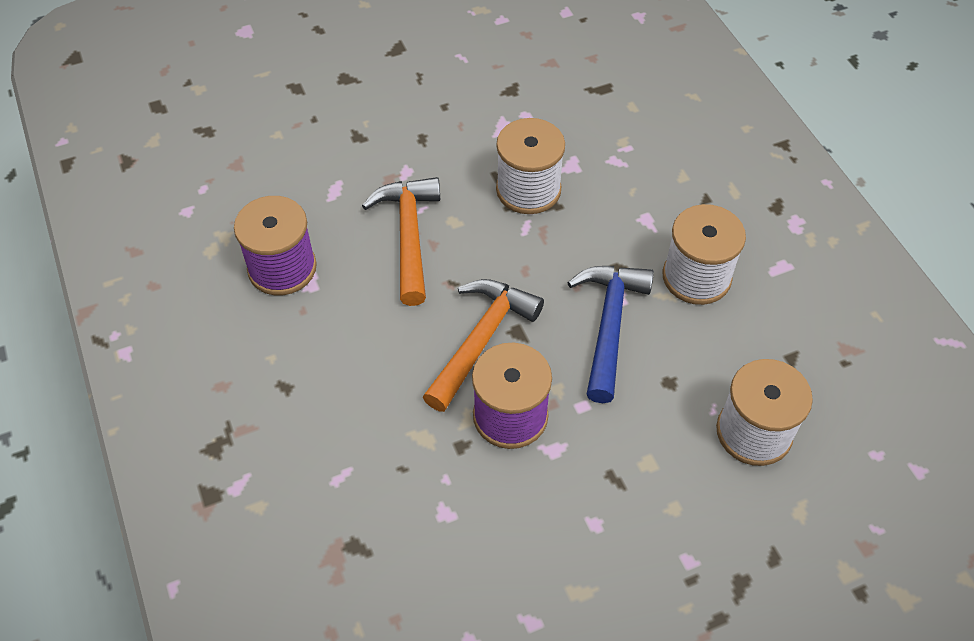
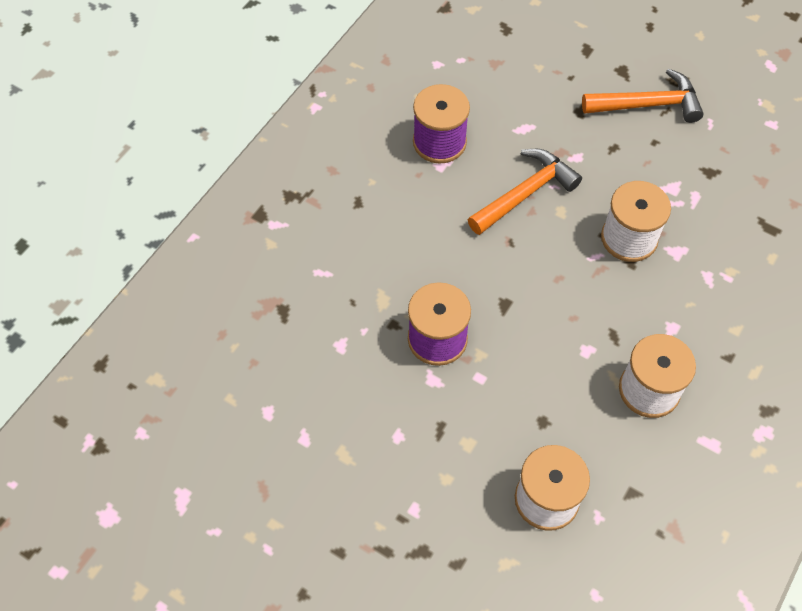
camera: 55 degrees right, 5 degrees up
orange hammer [423,279,544,412] -> orange hammer moved to [582,68,704,123]
blue hammer [567,266,654,403] -> none

